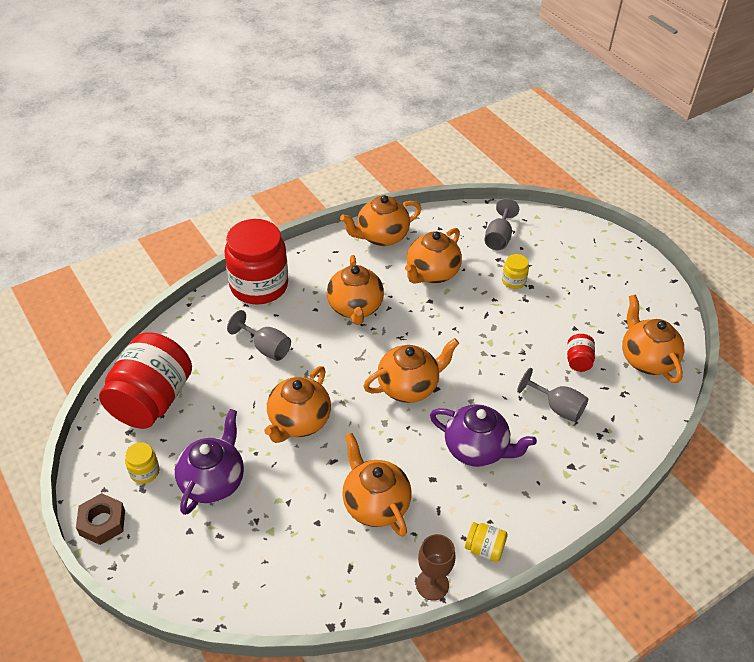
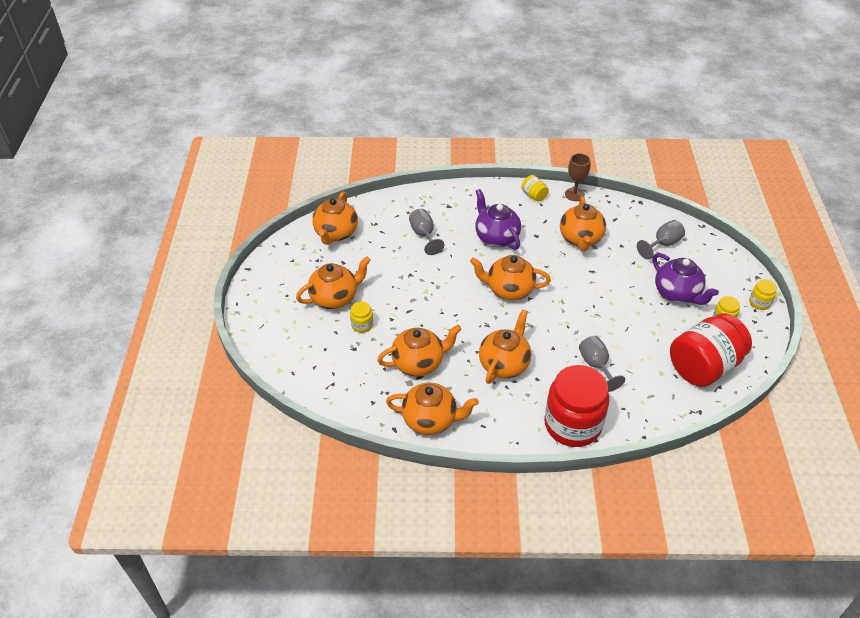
camera: 145 degrees left, 0 degrees up
brown nut [76,493,125,545] -> yellow jar [749,279,777,310]
purple teapot [175,409,244,515] -> purple teapot turned 90 degrees counterclockwise [653,253,719,305]
orange teapot [264,366,331,443] -> orange teapot moved to [296,256,370,309]
grey goblet [484,198,519,250] -> grey goblet moved to [637,220,685,259]
red jar [567,334,595,372] -> none

